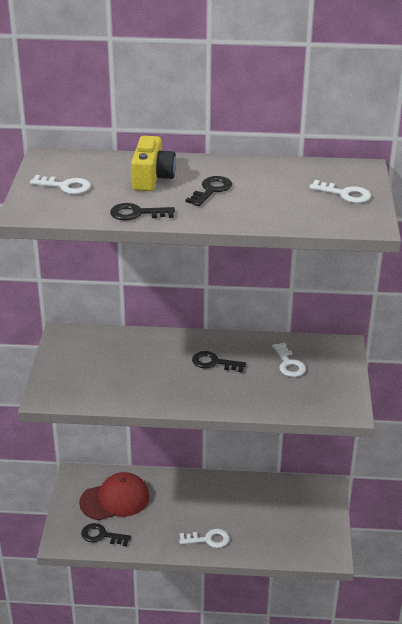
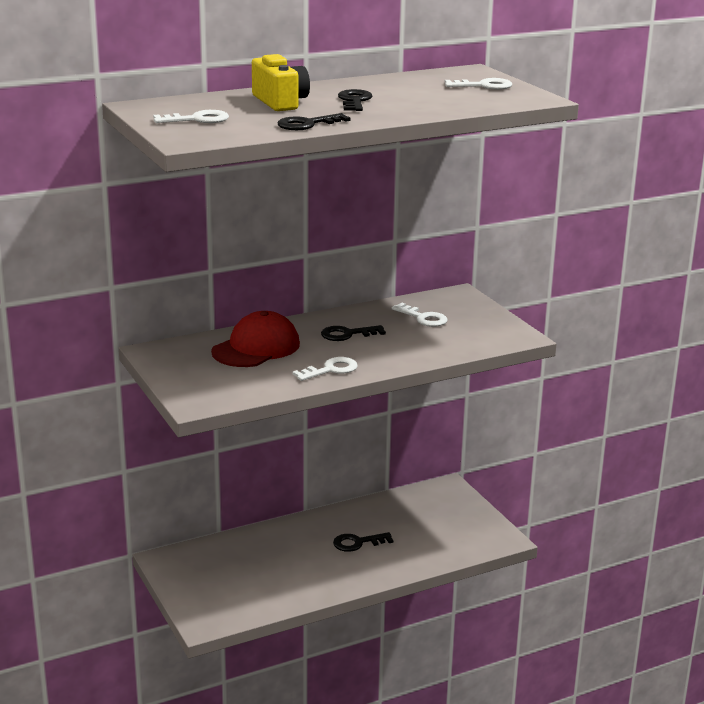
camera: 30 degrees left, 10 degrees down
red cap [79,472,149,520] -> red cap moved to [211,311,300,367]
black key [81,523,131,546] -> black key moved to [333,532,393,552]
white key [179,528,230,548] -> white key moved to [292,357,358,381]

